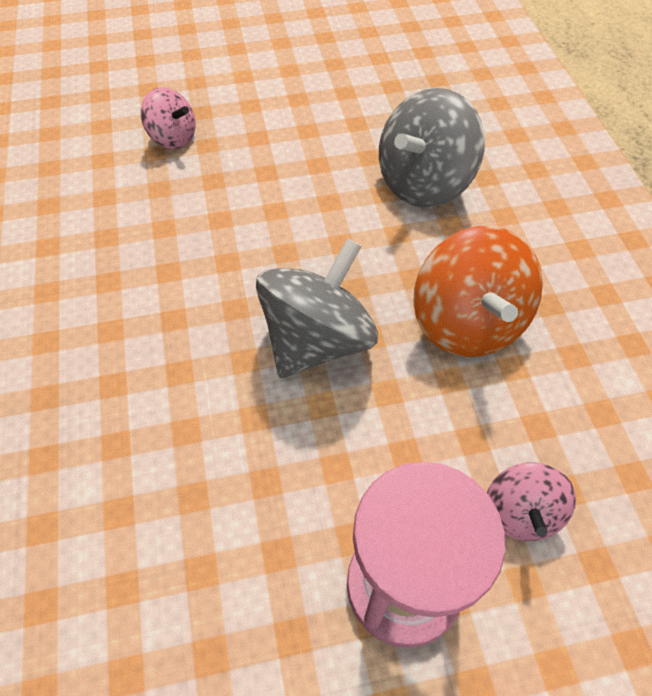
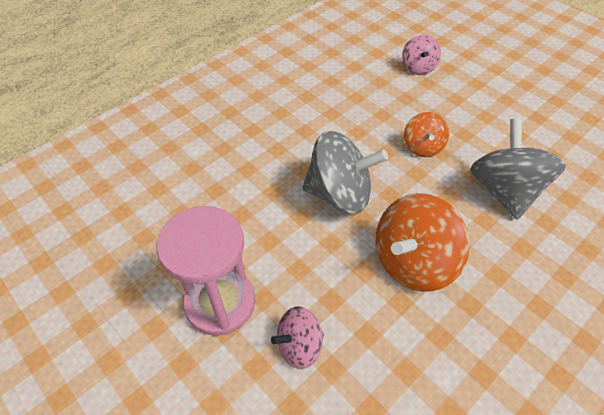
camera: 60 degrees right, 5 degrees down
grey spinning top [379,88,485,207] -> grey spinning top turned 75 degrees clockwise [470,118,566,219]
none -> orange spinning top [404,112,449,157]

